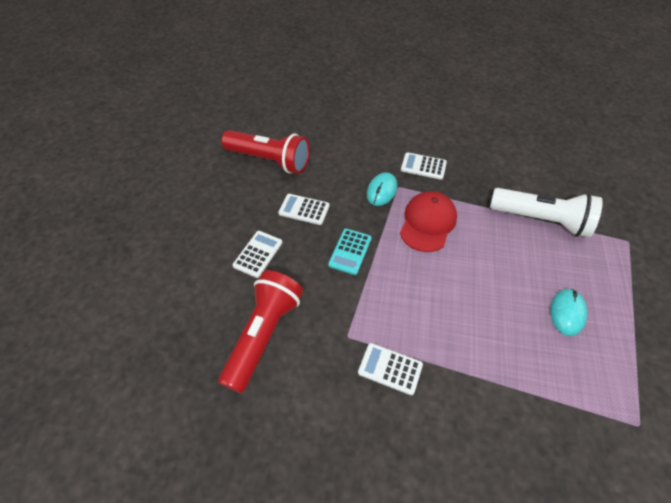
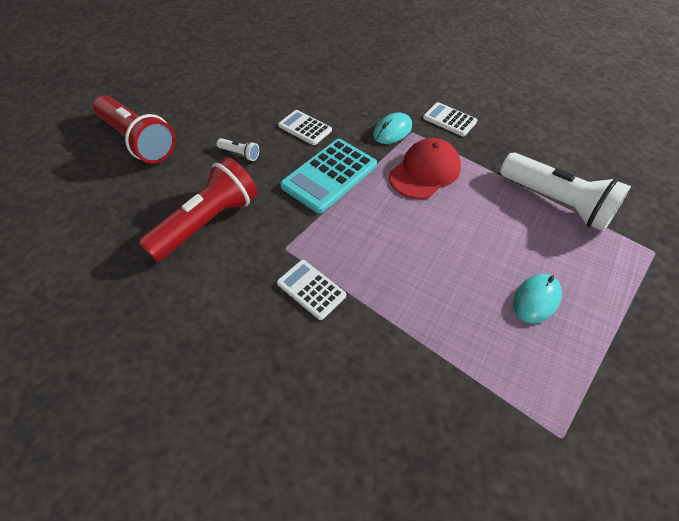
camera: 20 degrees right, 0 degrees up
red flashlight [221,130,310,174] -> red flashlight moved to [93,95,176,163]
white calculator [232,231,282,278] -> white flashlight [217,138,260,161]
turquoise calculator [328,229,372,275] -> turquoise calculator [280,139,377,214], size x1.70

